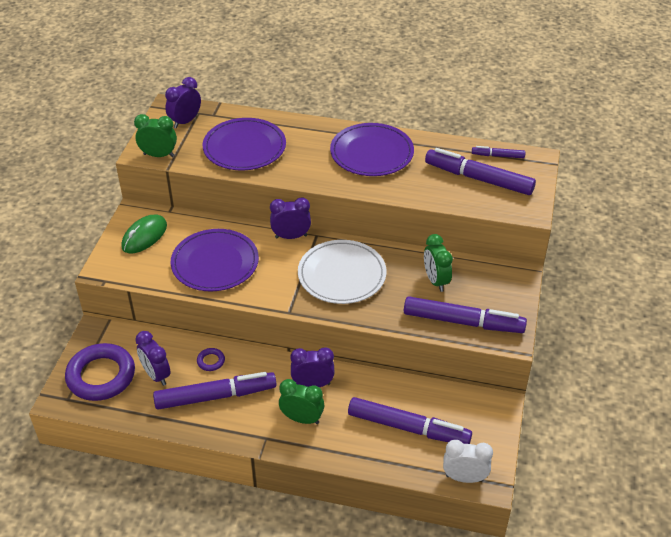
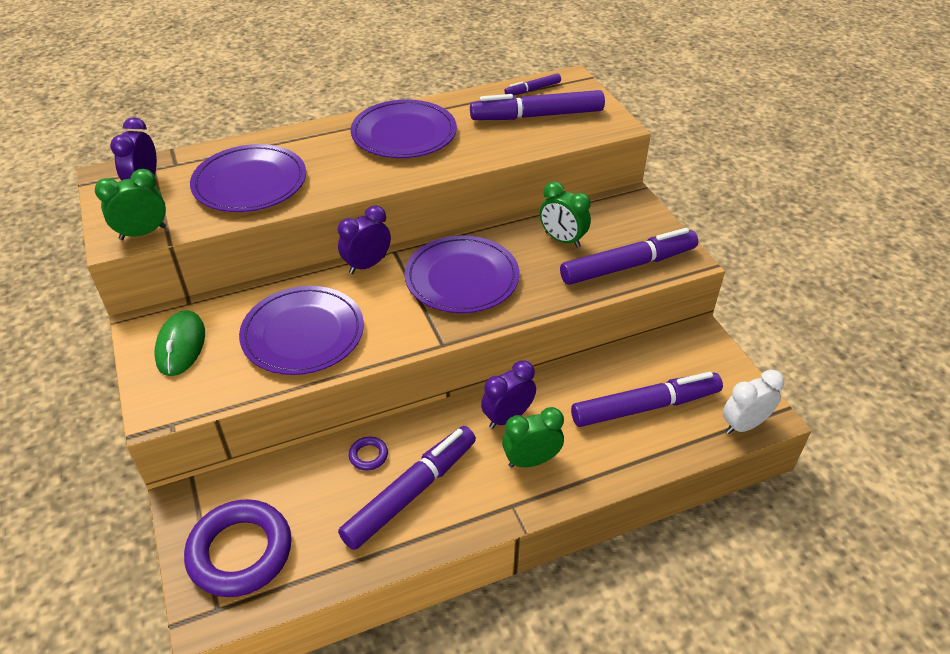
camera: 35 degrees left, 0 degrees up
purple clock [135,331,171,386] -> none
white plate [298,240,386,304] -> purple plate [404,235,519,313]

